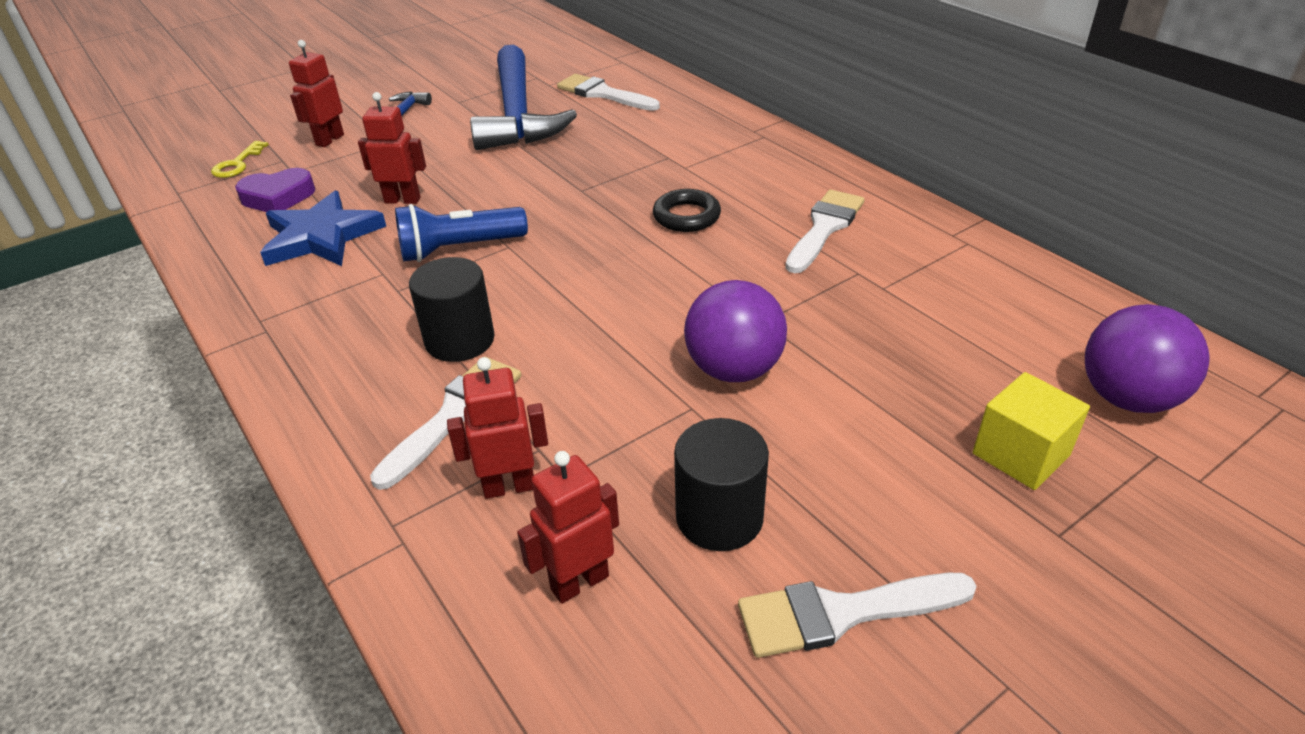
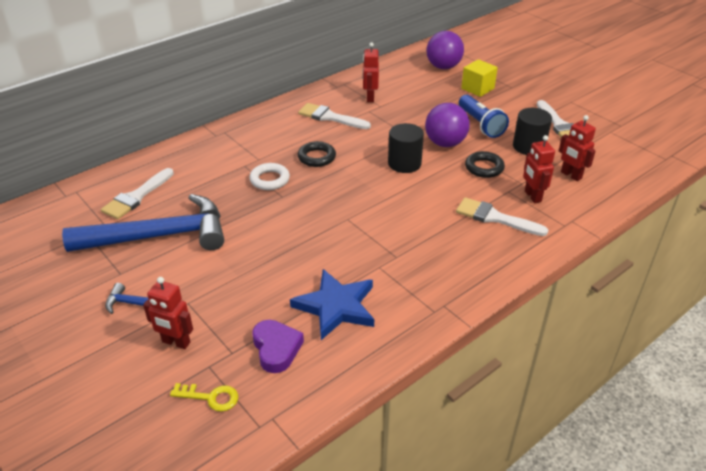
camera: 95 degrees left, 0 degrees up
red robot [358,92,426,204] -> red robot moved to [363,42,379,102]
blue flashlight [395,204,528,262] -> blue flashlight moved to [459,95,509,138]
black cylinder [409,257,495,362] -> black cylinder moved to [388,123,424,173]
none -> white ring [249,163,290,190]
none -> black ring [465,151,505,178]

